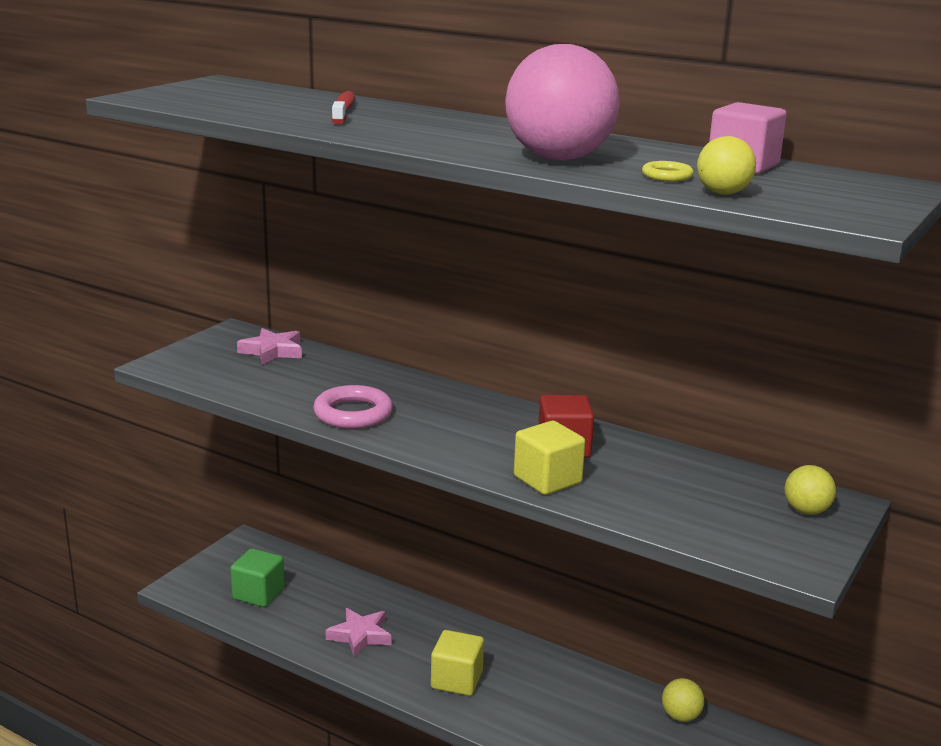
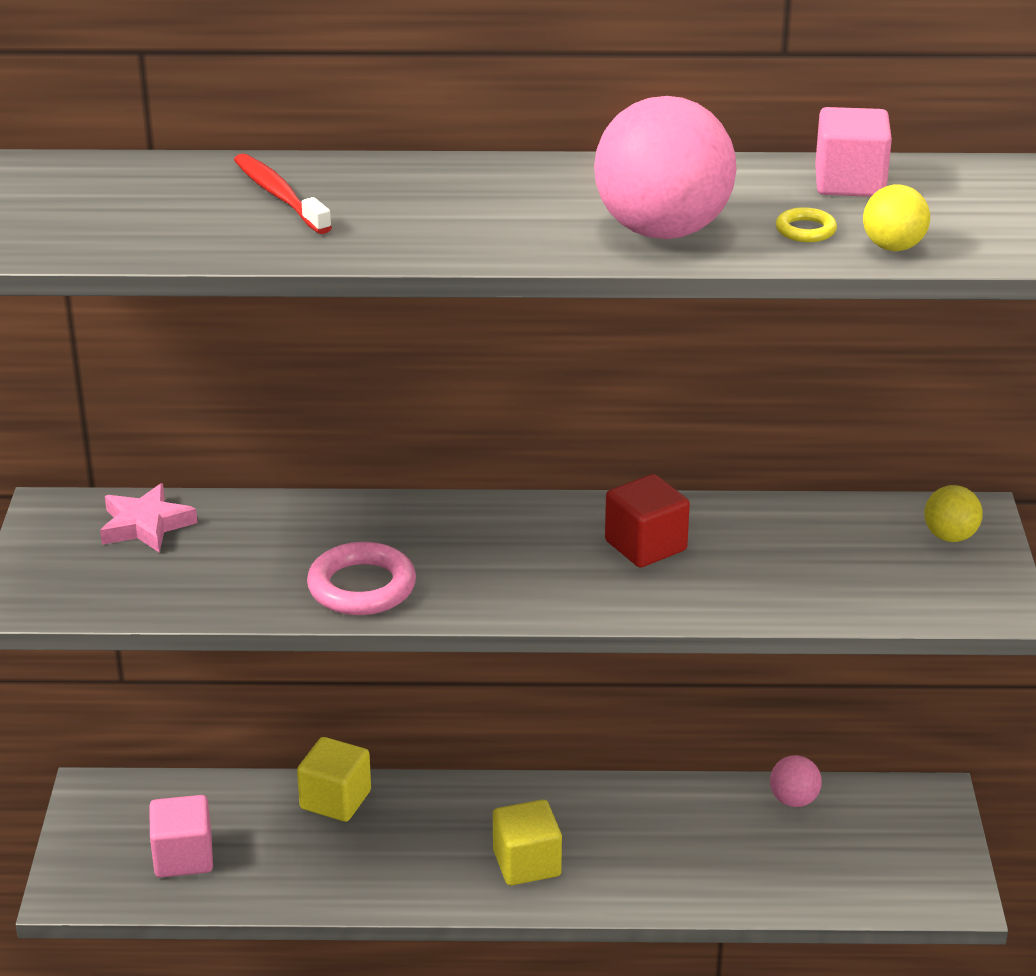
camera: 30 degrees left, 10 degrees up
green cube [230,548,285,607] -> pink cube [149,795,213,878]
pink star [326,608,392,657] -> none
yellow cube [514,421,585,495] -> yellow cube moved to [297,737,371,822]
yellow ball [662,678,704,722] -> pink ball [770,755,822,807]

